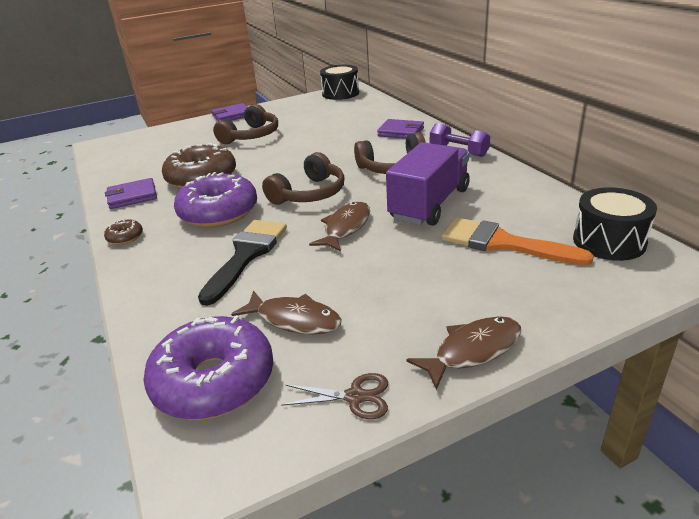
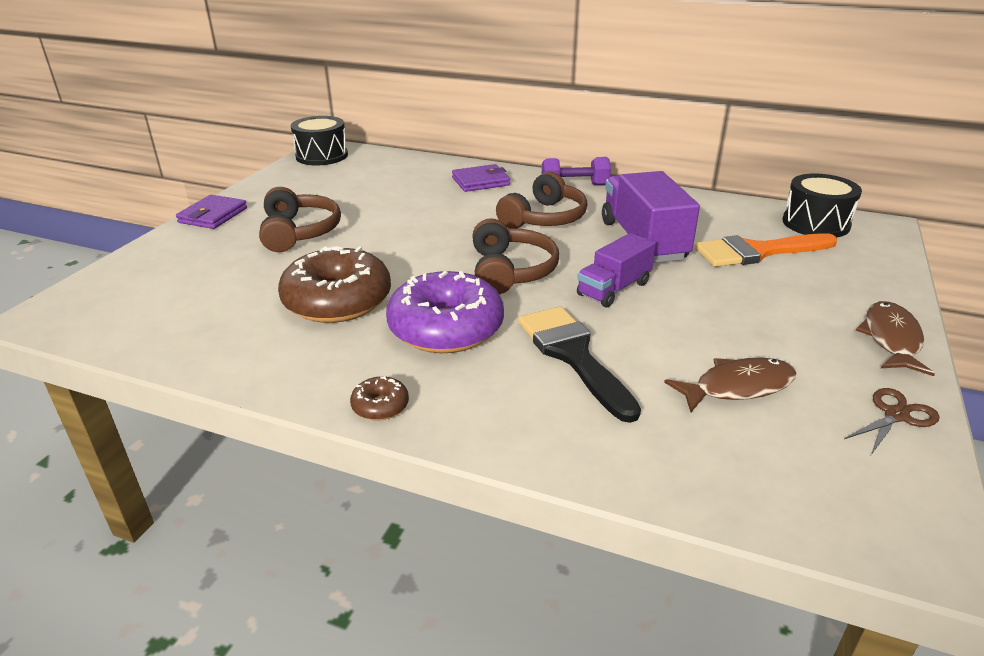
camera: 45 degrees left, 0 degrees up
purple wallet [105,178,157,209] -> none
purple donut [143,315,273,420] -> none
brown fish [309,202,370,252] -> purple truck [577,233,656,307]

